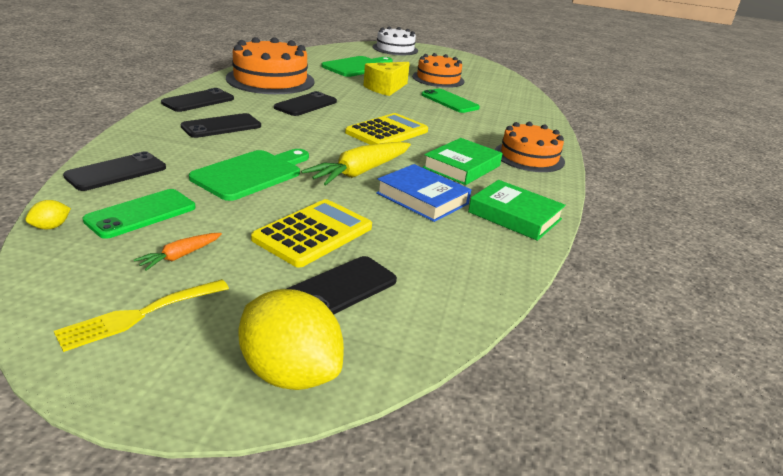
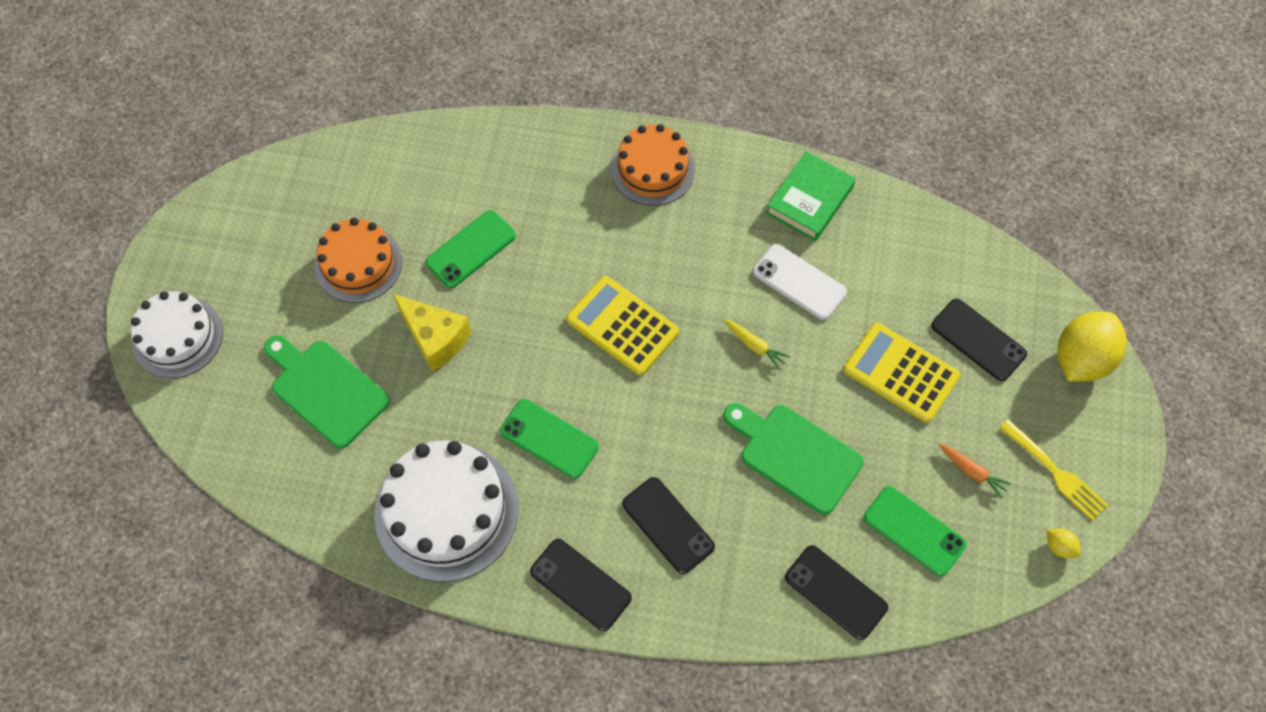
camera: 90 degrees left, 35 degrees up
yellow lemon [25,200,71,229] -> yellow lemon moved to [1046,529,1081,558]
orange cake [226,37,314,94] -> white cake [374,441,518,582]
black phone [274,91,337,116] -> green phone [500,399,599,479]
yellow carrot [301,142,411,185] -> yellow carrot [723,319,791,370], size x0.49
blue book [376,164,471,222] -> white phone [753,244,847,320]
green book [423,138,502,185] -> none

